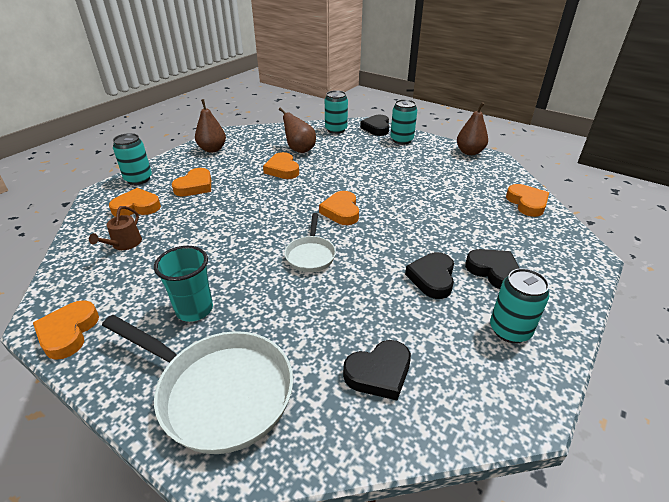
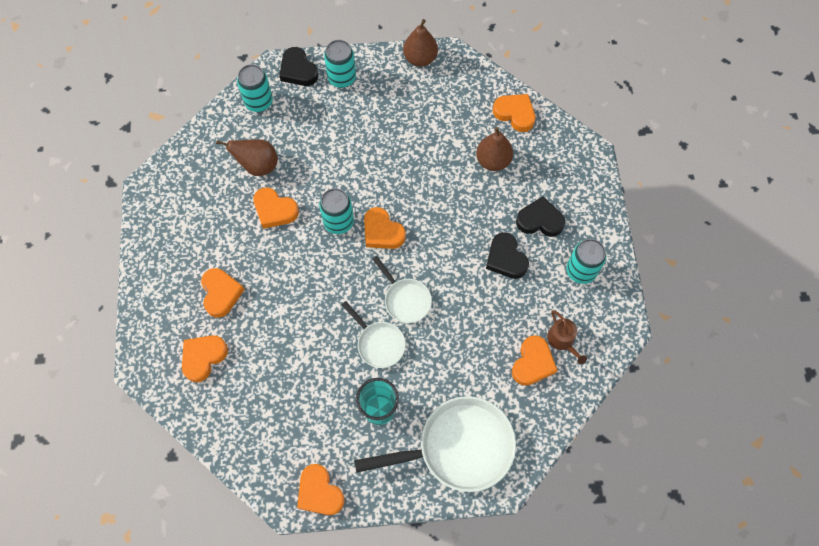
camera: 40 degrees left, 30 degrees up
brown watering can [89,206,142,250] -> brown watering can moved to [547,310,587,364]
turquoise can [113,133,152,185] -> turquoise can moved to [319,188,354,234]
brown pear [195,99,226,153] -> brown pear moved to [476,127,513,171]
black heart [343,340,411,400] -> orange heart [512,335,558,386]
none -> white pan [342,301,406,368]

